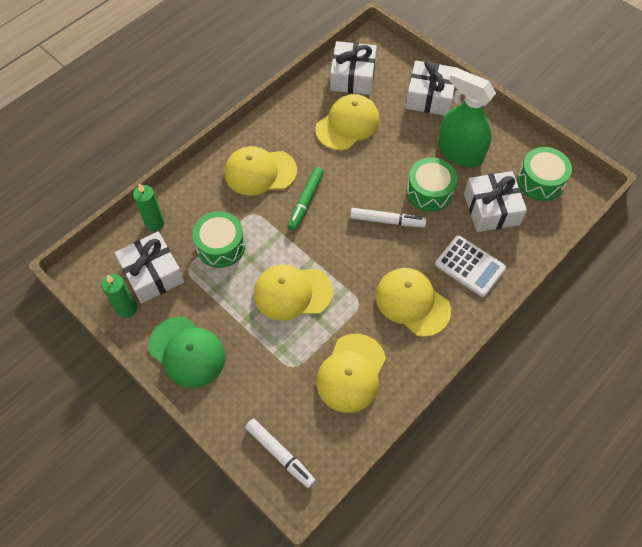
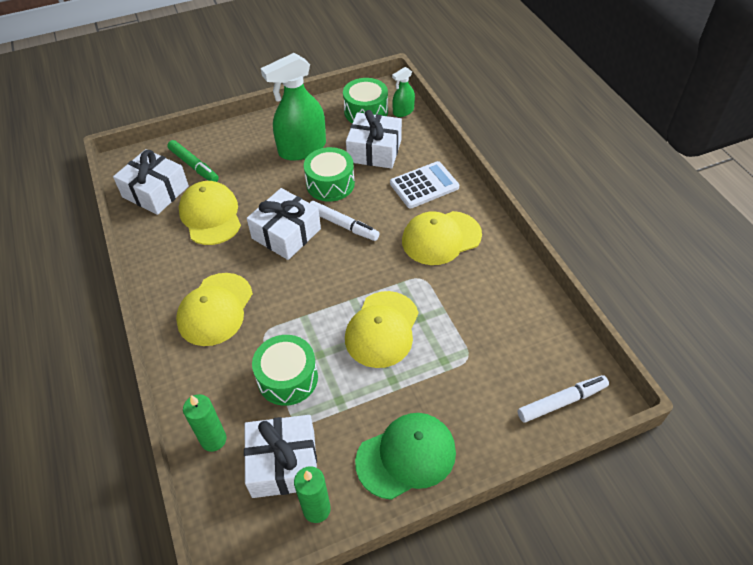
camera: 65 degrees left, 10 degrees down
green marker [288,167,324,231] -> green marker moved to [167,140,219,182]
yellow cap [316,334,386,413] -> none
white marker [350,208,426,227] -> white marker turned 90 degrees clockwise [310,201,380,241]
white gift [406,60,457,116] -> white gift moved to [247,188,321,260]
none -> green spray bottle [392,67,415,117]

